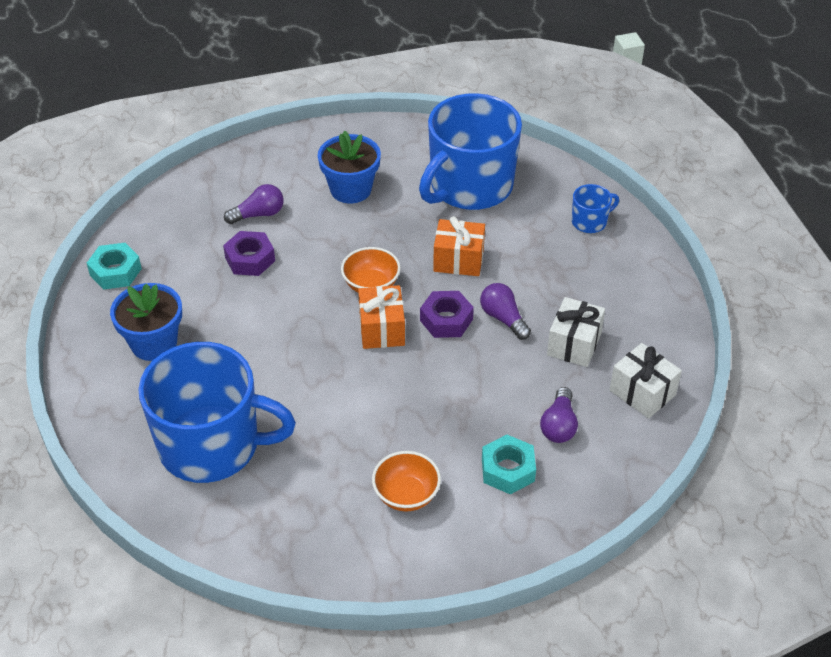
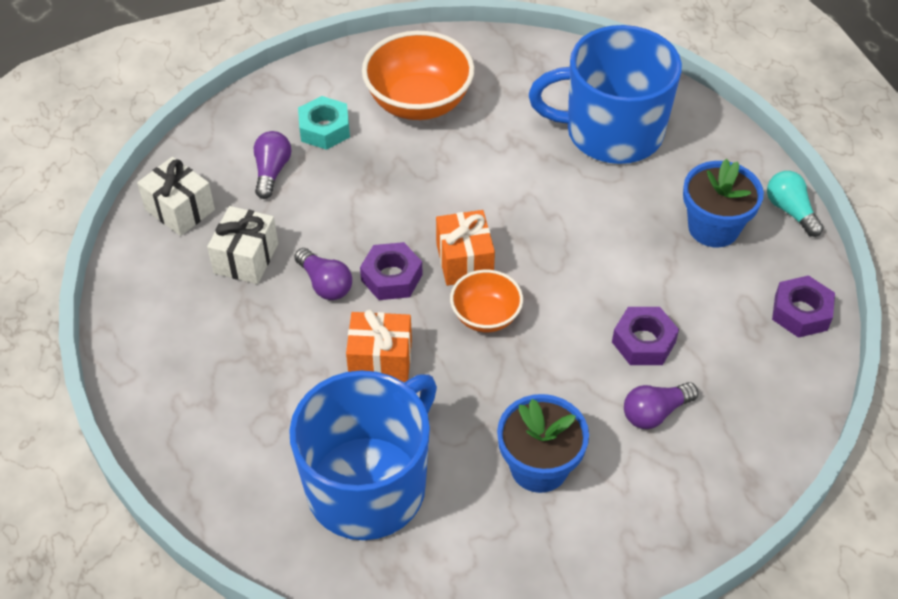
camera: 175 degrees right, 5 degrees up
turquoise nut [87,243,142,290] -> purple nut [772,275,835,338]
orange bowl [372,451,441,511] -> orange bowl [362,31,475,120], size x1.75
blue mug [572,184,619,233] -> none
none -> turquoise light bulb [767,171,824,237]

